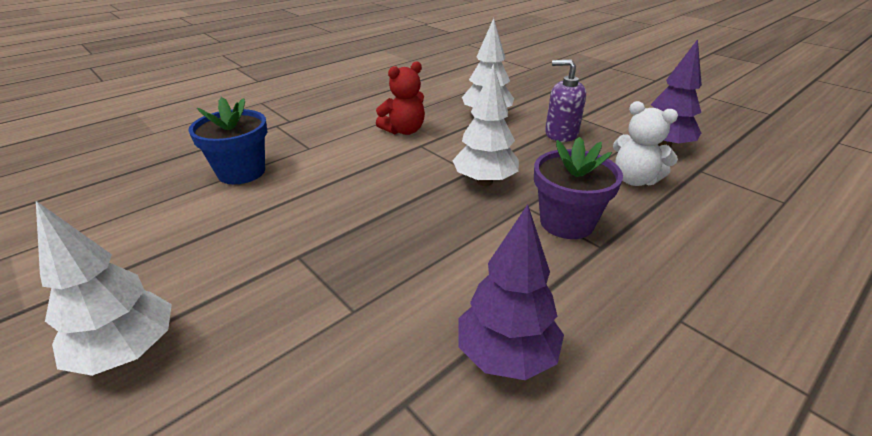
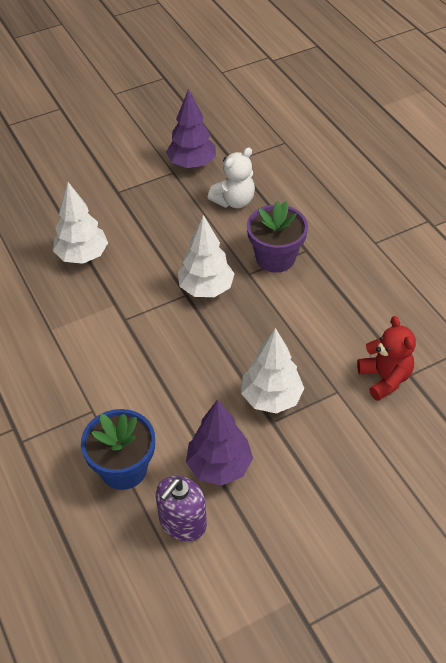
camera: 75 degrees left, 15 degrees up
white tree [36,201,172,376] -> white tree moved to [241,328,305,413]
red teddy bear [376,62,425,135] -> red teddy bear moved to [357,316,416,401]
purple tree [458,204,564,380] -> purple tree moved to [186,399,253,486]
purple soap dispenser [545,60,586,142] -> purple soap dispenser moved to [156,476,207,541]

